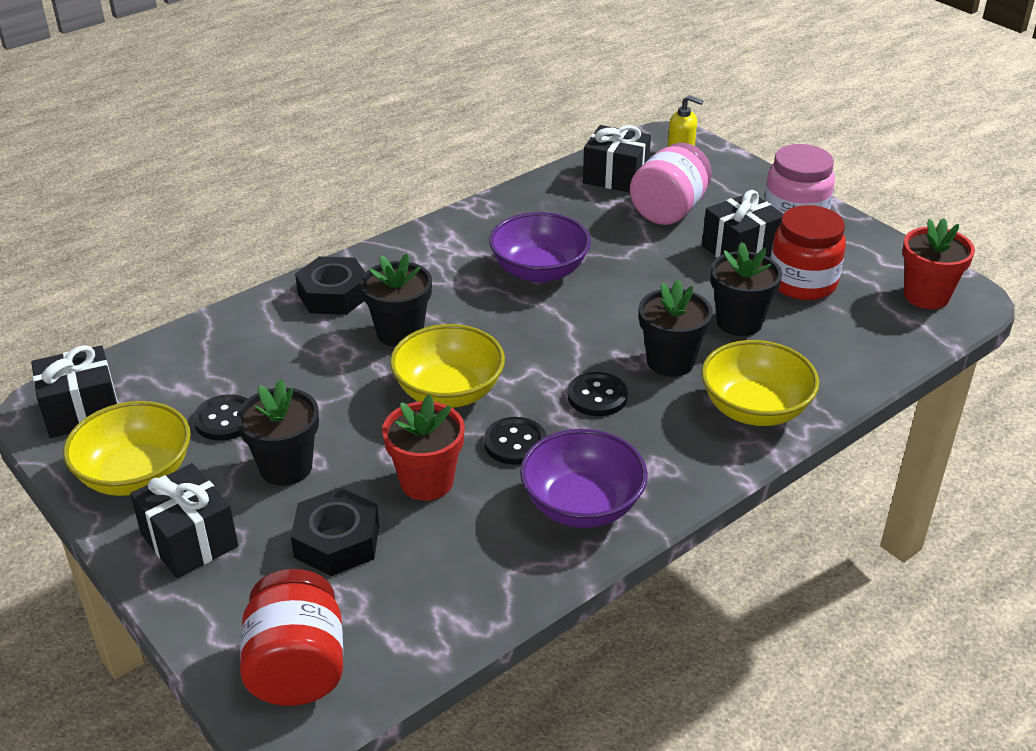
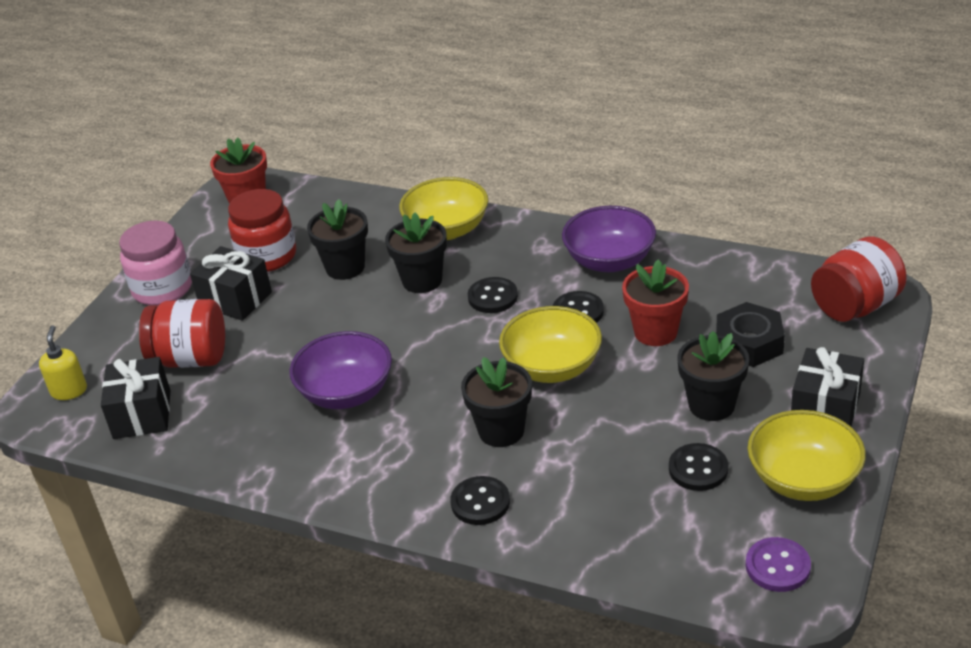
camera: 115 degrees left, 0 degrees up
black gift [31,345,118,438] -> purple button [746,537,811,592]
black nut [295,256,365,315] -> black button [450,476,510,525]
pink jar [630,143,712,225] -> red jar [139,299,225,368]

